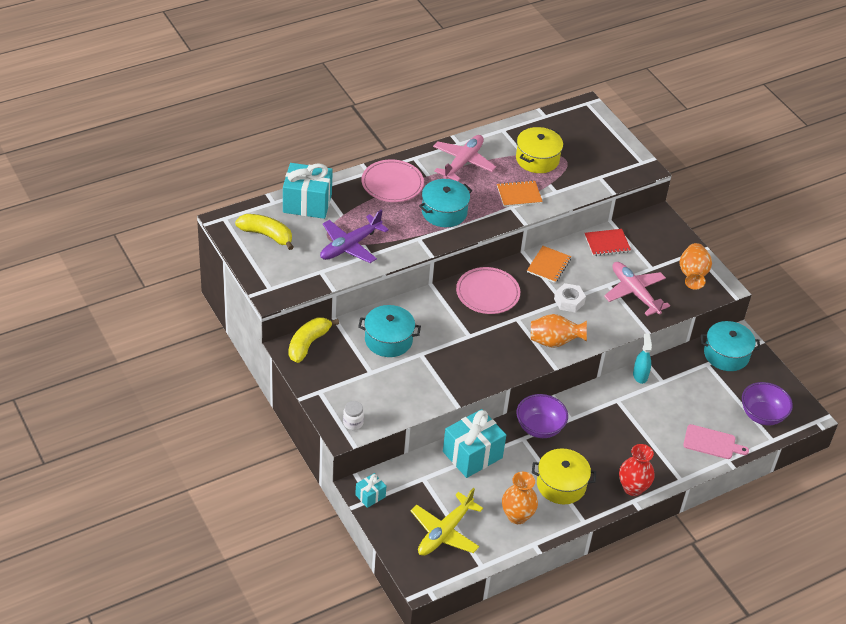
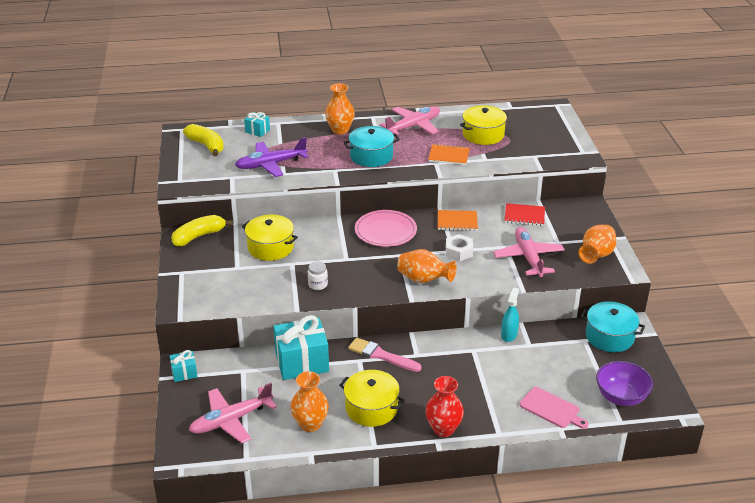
camera: 25 degrees right, 10 degrees down
turquoise gift [283,163,333,219] -> turquoise gift [244,112,270,137], size x0.49
white jar [343,401,364,430] -> white jar moved to [308,262,328,290]
turquoise pot [358,305,421,357] -> yellow pot [242,215,298,261]
pink plate [361,159,424,202] -> orange vase [325,83,355,134]
yellow plane [411,488,483,556] -> pink plane [189,383,277,443]
purple bowl [516,394,568,438] -> pink brush [348,337,421,372]
orange notebook [527,246,571,283] -> orange notebook turned 45 degrees clockwise [438,210,478,231]

